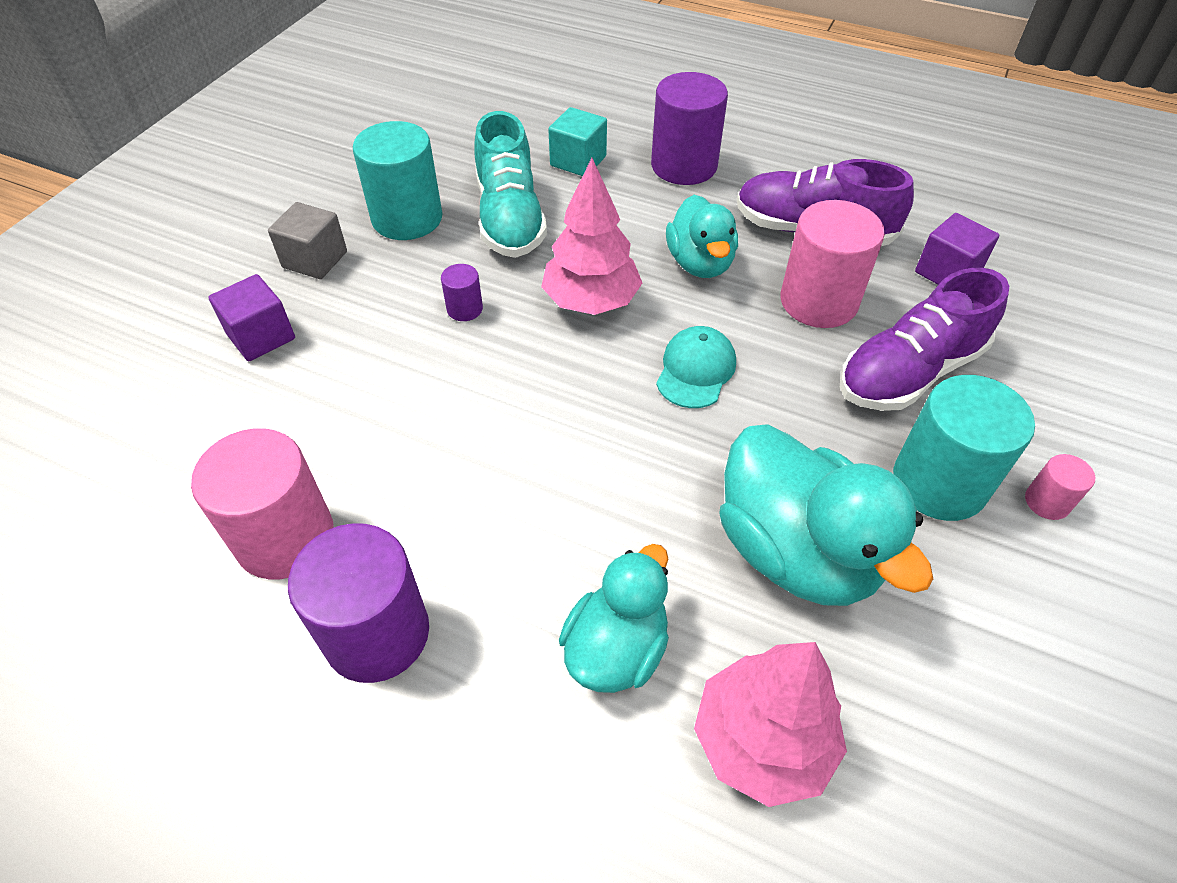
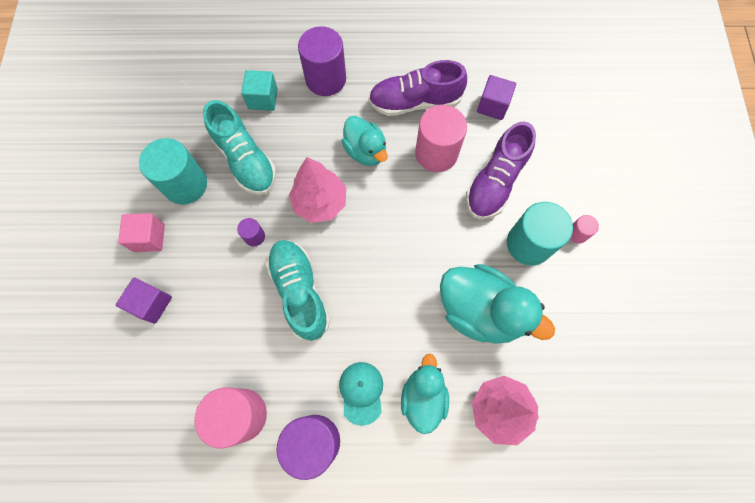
camera: 25 degrees left, 20 degrees up
grey cube [268,202,347,279] -> pink cube [118,213,165,252]
turquoise cap [656,326,736,408] -> turquoise cap moved to [339,362,383,426]
none -> turquoise shoe [266,240,330,341]

